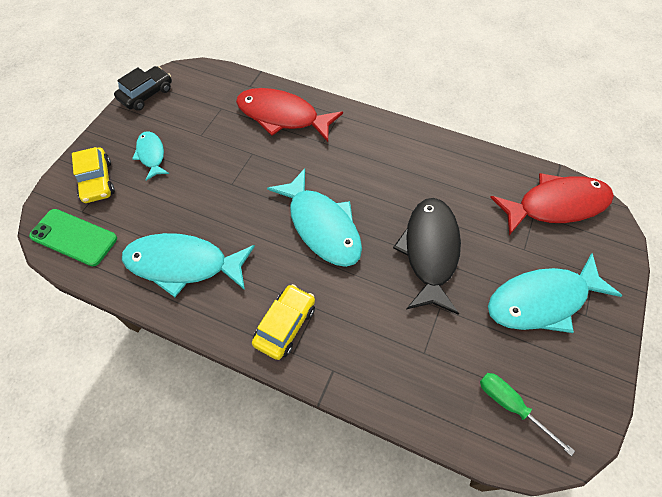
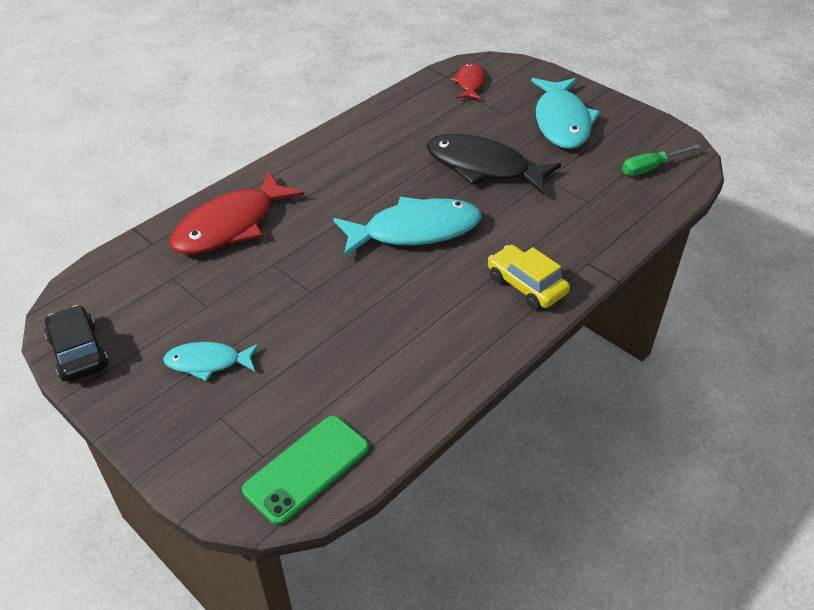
camera: 70 degrees left, 15 degrees down
yellow car [72,147,115,203] -> none
turquoise fish [122,233,255,297] -> none
red fish [490,173,614,235] -> red fish [451,63,485,100], size x0.54

